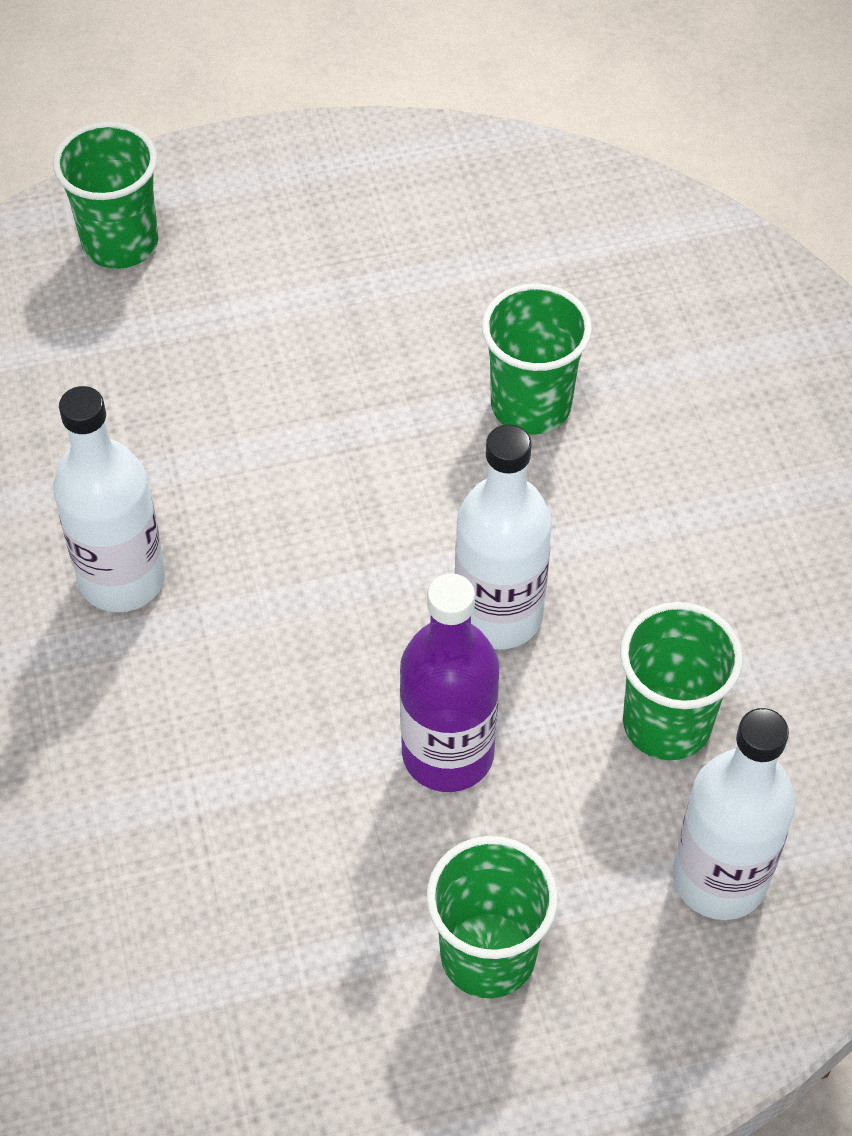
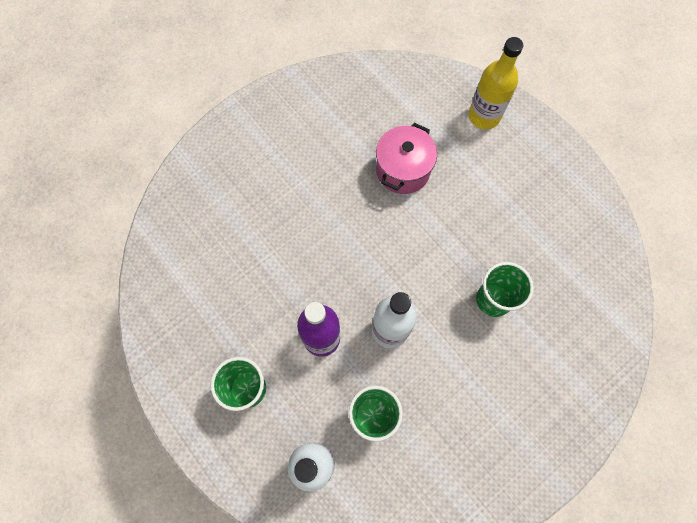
camera: 65 degrees right, 15 degrees up
green cup [53,122,158,269] -> yellow bottle [468,37,523,129]
white bottle [53,386,165,612] -> none
none -> pink pot [376,123,437,194]

